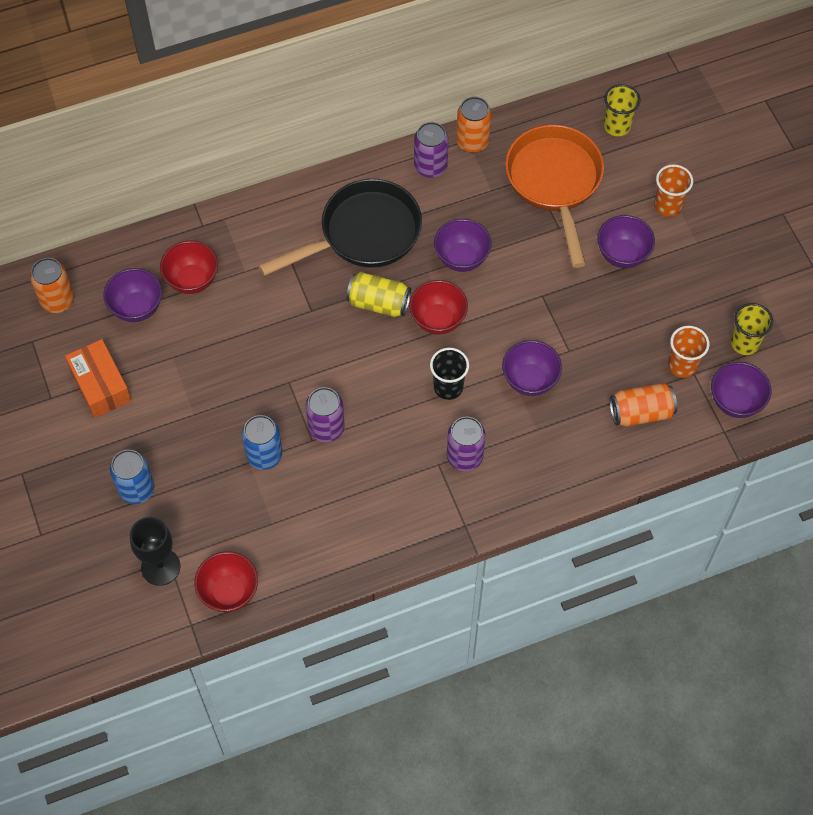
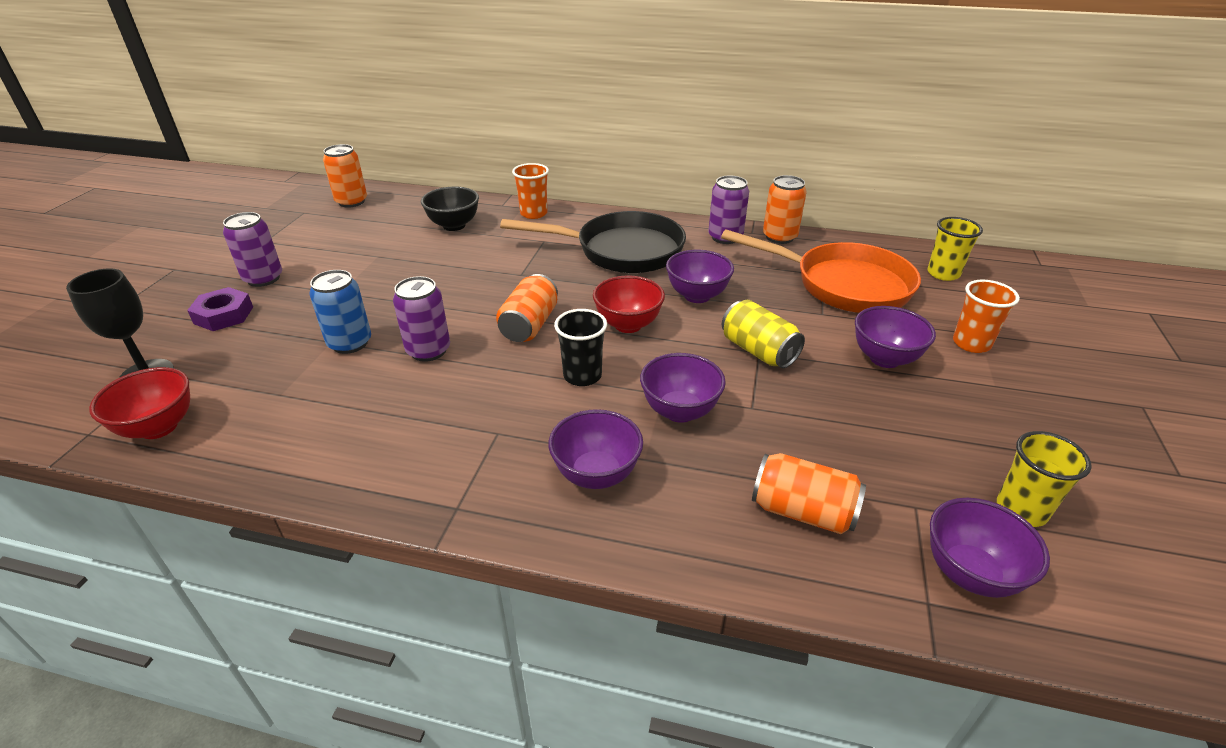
camera: 35 degrees right, 25 degrees down
orange box [65,339,132,418] -> none
purple bowl [103,268,162,322] -> purple bowl moved to [548,409,643,489]
blue can [110,450,154,504] -> purple nut [187,287,253,331]
red bowl [160,241,218,294] -> black bowl [421,187,479,231]
yellow can [346,272,411,317] -> yellow can moved to [722,300,805,368]
purple can [447,417,485,471] -> purple can moved to [223,212,282,287]
orange pan [505,125,604,268] -> orange pan turned 90 degrees clockwise [721,229,921,313]
orange cup [668,326,710,378] -> orange cup moved to [512,163,549,219]
none -> orange can [496,274,558,342]

